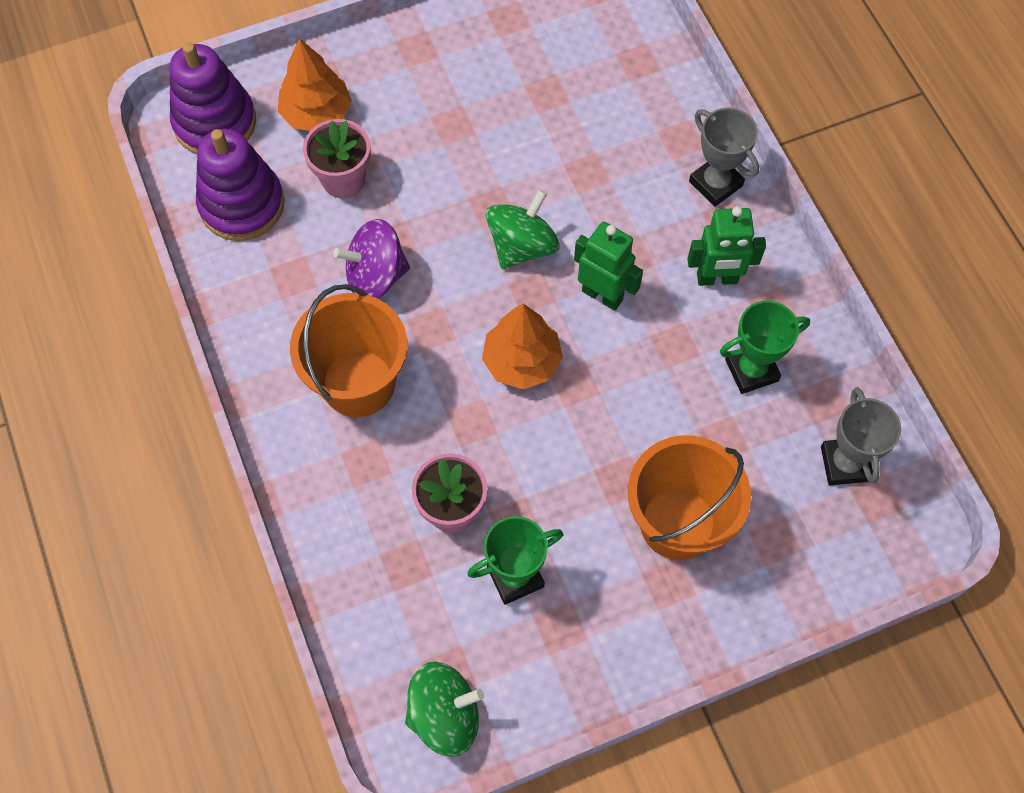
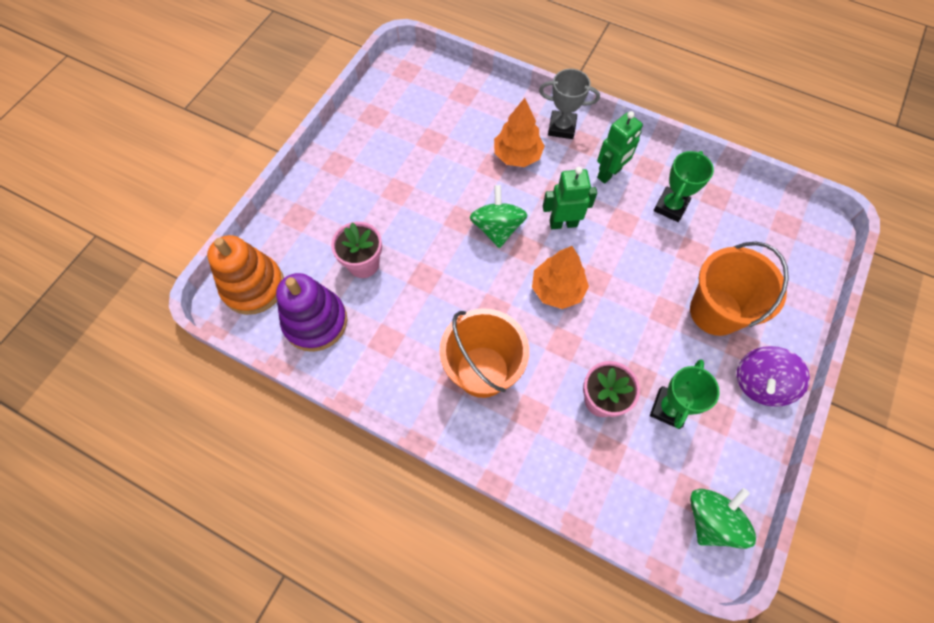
camera: 40 degrees left, 0 degrees up
purple stacking toy [170,42,256,154] -> orange stacking toy [207,235,284,315]
orange tree [278,39,352,131] -> orange tree moved to [494,98,545,167]
purple spinning top [333,219,410,299] -> purple spinning top moved to [737,346,810,407]
grey trophy [821,387,901,485] -> none

